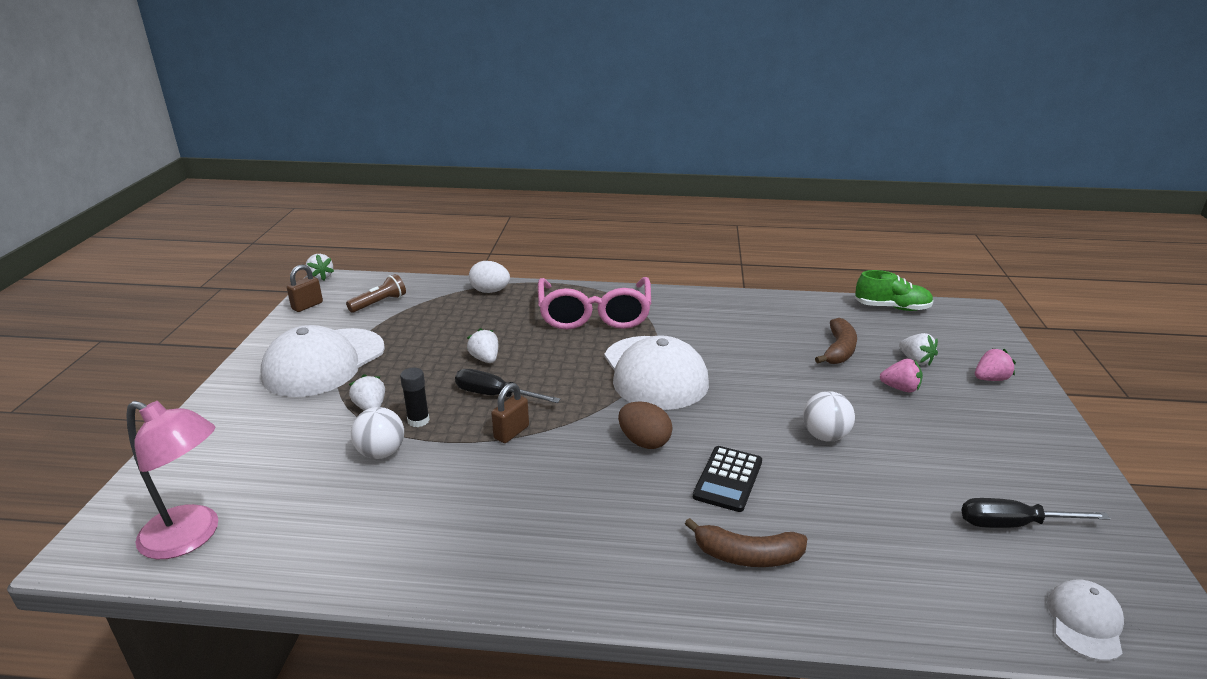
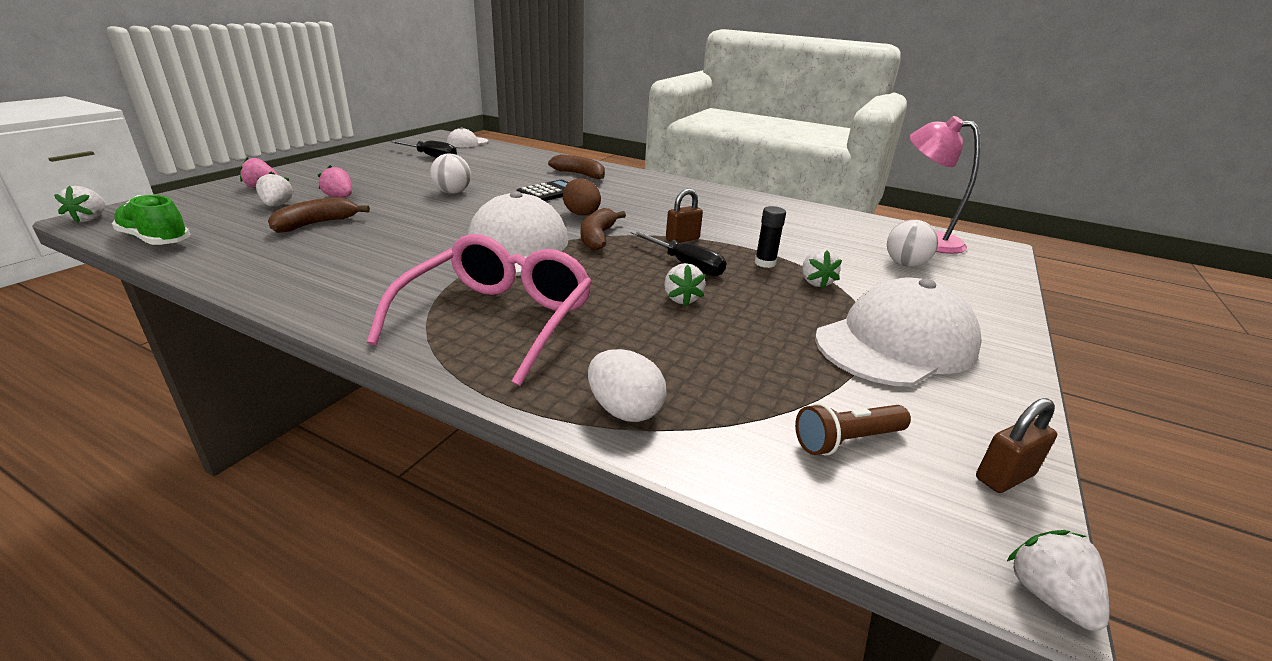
camera: 160 degrees left, 0 degrees up
white ball [351,407,404,459] -> white ball moved to [887,220,938,267]
none -> white strawberry [54,186,105,223]
none -> brown banana [581,208,626,250]

